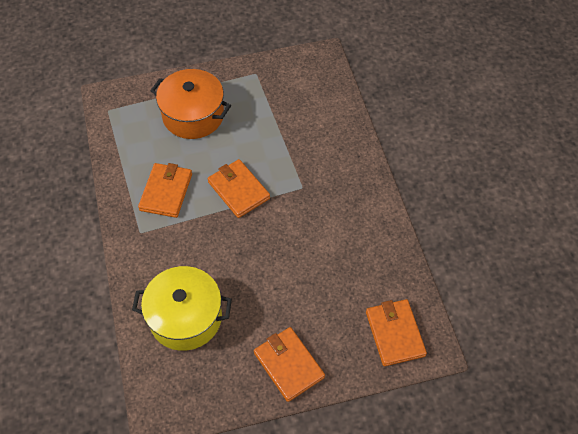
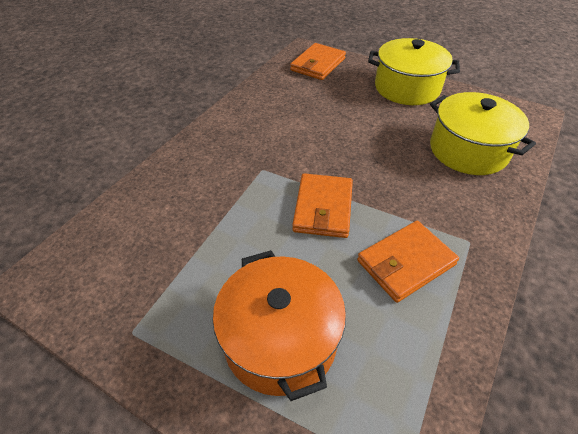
camera: 135 degrees left, 10 degrees down
orange wallet [254,327,325,402] -> yellow pot [368,38,460,105]

